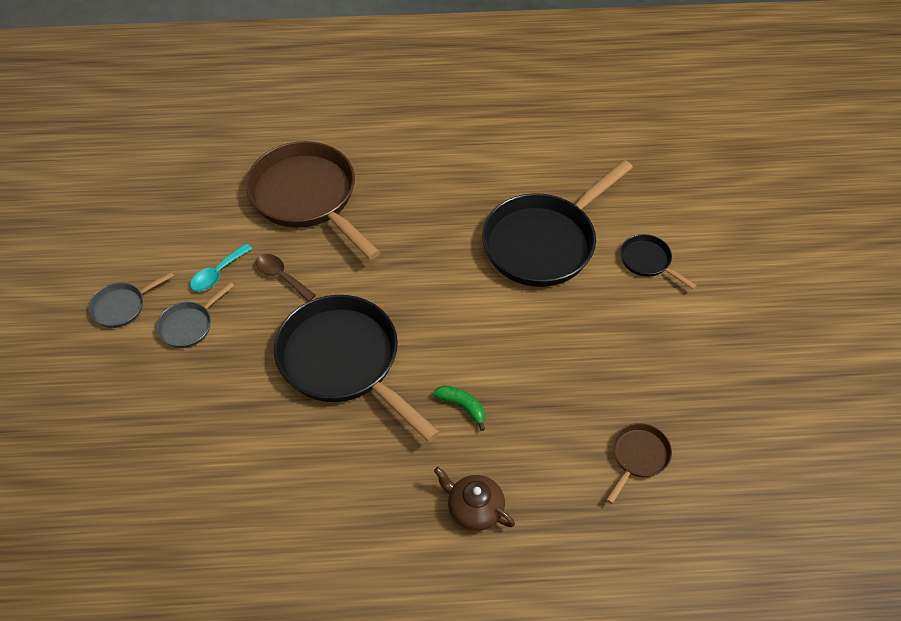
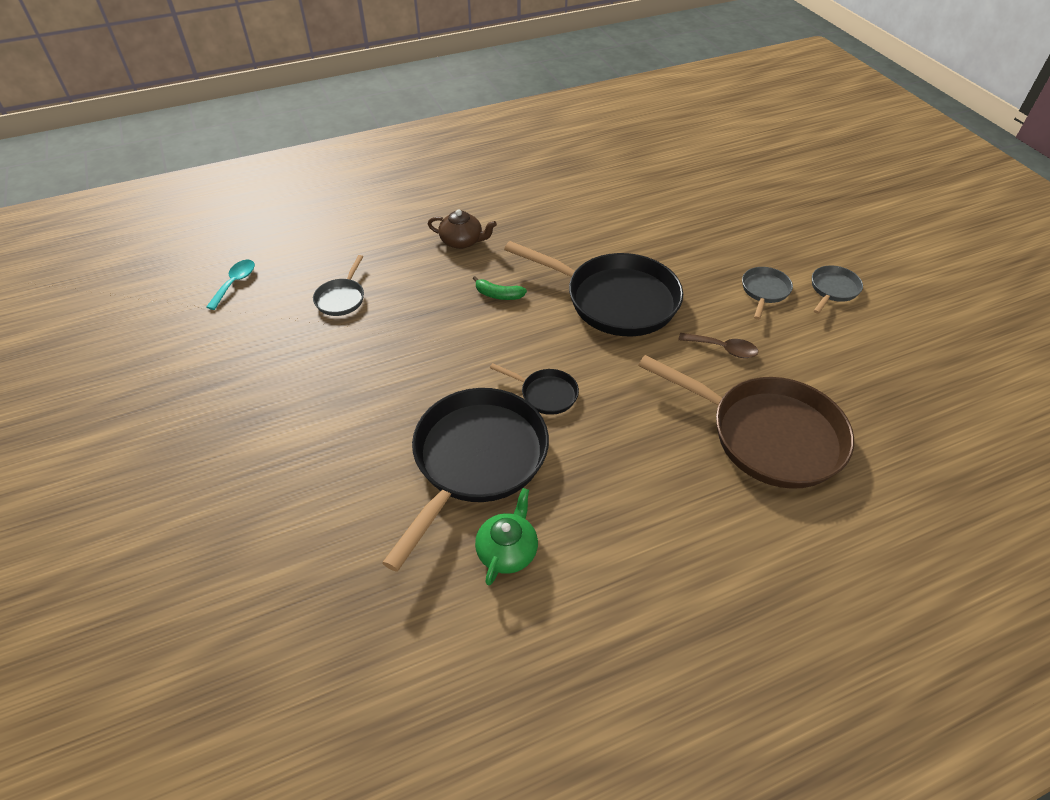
camera: 160 degrees right, 5 degrees down
turquoise spoon [190,243,253,292] -> turquoise spoon moved to [206,260,255,310]
brown pan [606,423,672,504] -> grey pan [313,255,364,316]
black pan [620,234,697,289] -> black pan moved to [490,363,579,415]
none -> green teapot [475,488,538,585]

